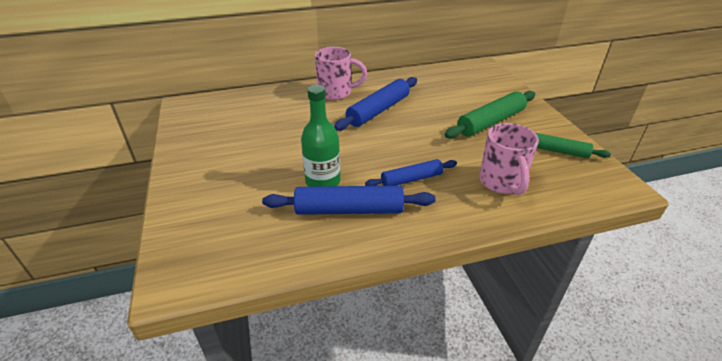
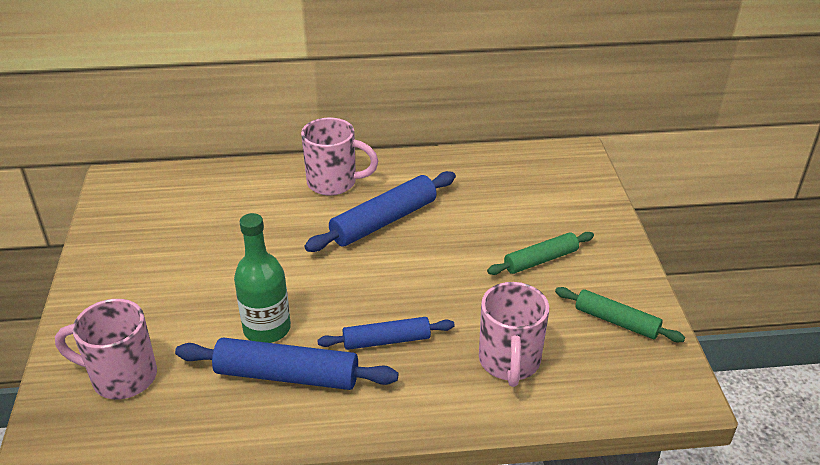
camera: 10 degrees right, 0 degrees up
green rolling pin [445,91,535,139] -> green rolling pin [487,232,594,275], size x0.64
none -> pink mug [55,299,157,399]

